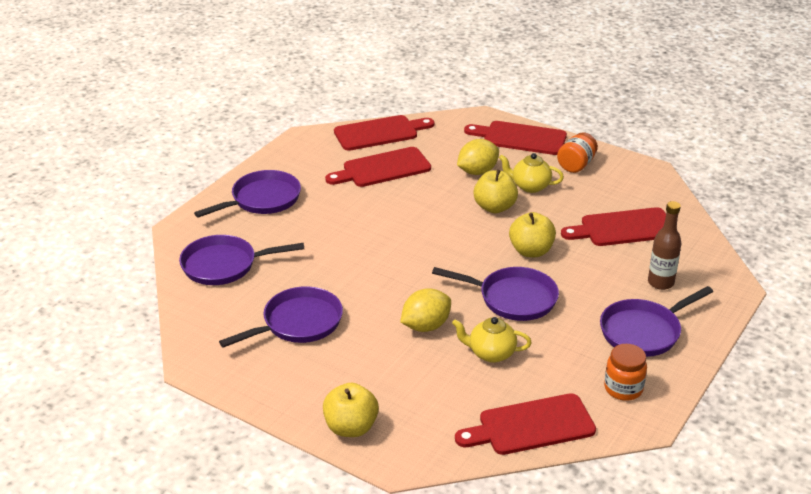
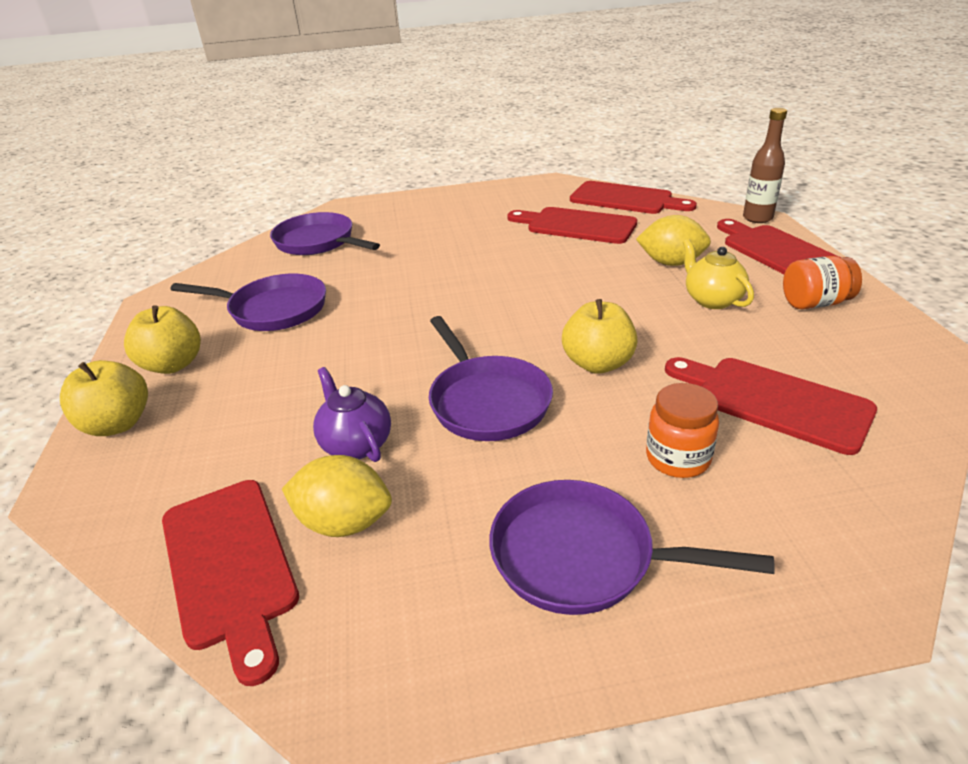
camera: 50 degrees right, 0 degrees up
purple pan [194,170,301,218] -> none
yellow lemon [400,288,451,332] -> yellow lemon moved to [282,455,392,537]
yellow teapot [452,317,532,363] -> purple teapot [313,367,391,462]
red cutting board [455,393,596,455] -> red cutting board turned 150 degrees counterclockwise [162,480,299,686]
yellow apple [473,170,518,213] -> yellow apple moved to [124,305,201,374]
orange jar [604,344,647,401] -> orange jar moved to [646,383,719,478]
brown bottle [648,201,681,290] -> brown bottle moved to [743,108,787,223]

